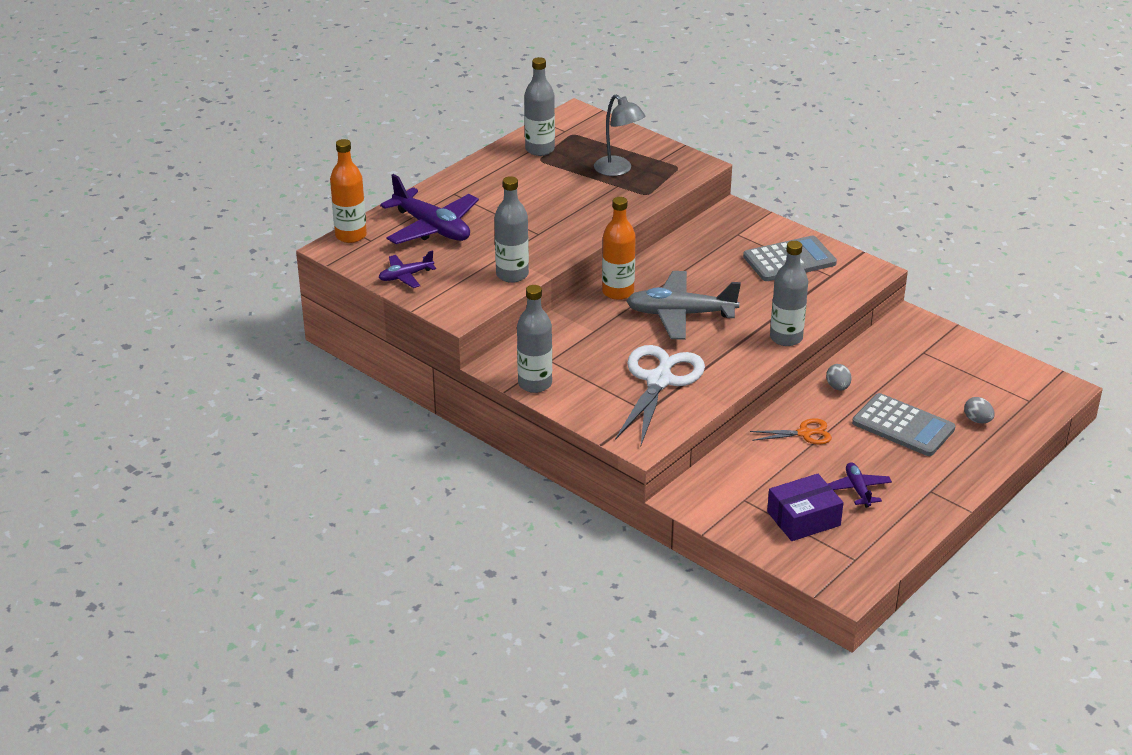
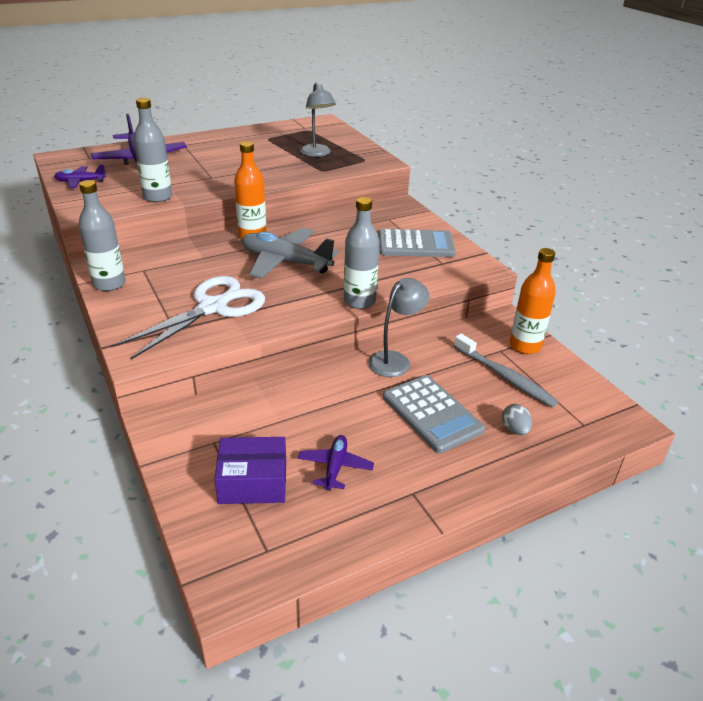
camera: 20 degrees right, 0 degrees up
orange bottle [330,139,367,243] -> orange bottle moved to [510,248,556,354]
grey bottle [524,57,555,156] -> none
orange scissors [750,418,832,444] -> none
grey egg [826,364,851,390] -> grey lamp [368,278,429,377]
none -> grey toothbrush [454,334,558,407]

